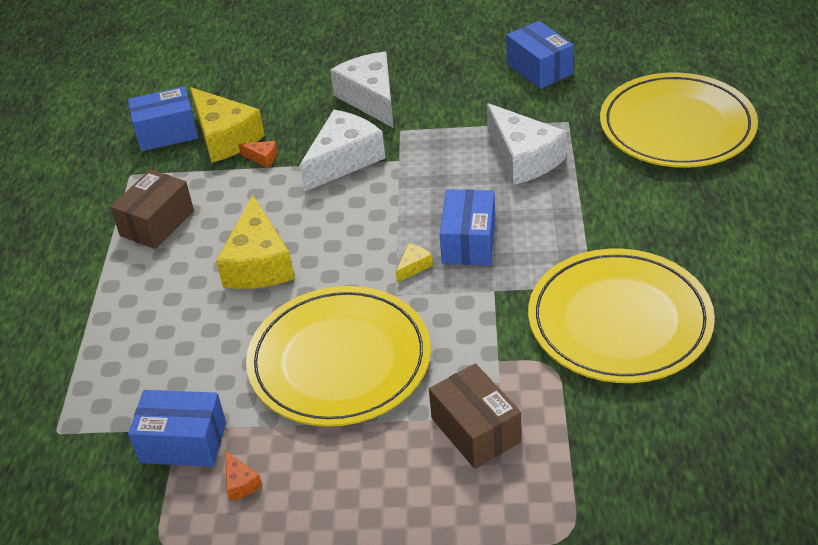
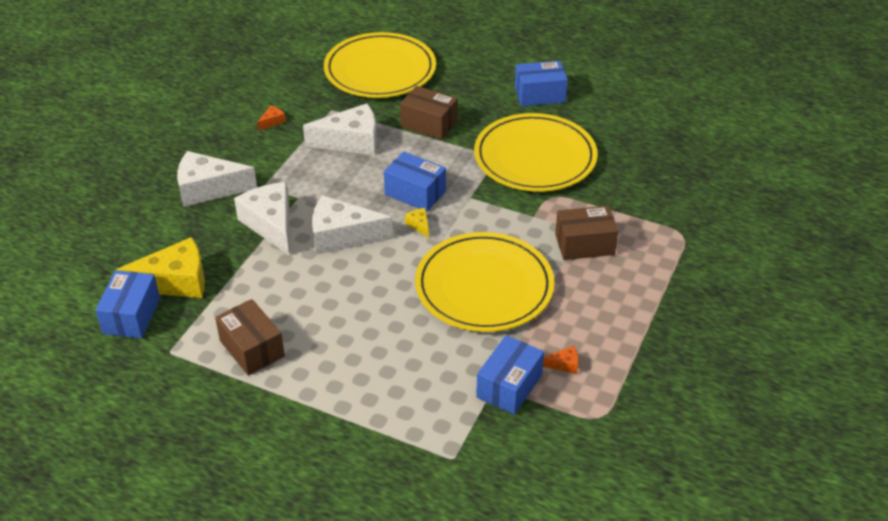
camera: 70 degrees left, 0 degrees up
yellow cheese [216,195,295,289] -> none
orange cheese [238,141,277,168] -> orange cheese moved to [257,106,286,130]
blue box [506,21,574,89] -> blue box moved to [515,61,568,106]
none -> white cheese [312,195,393,254]
none -> brown box [400,86,458,140]

